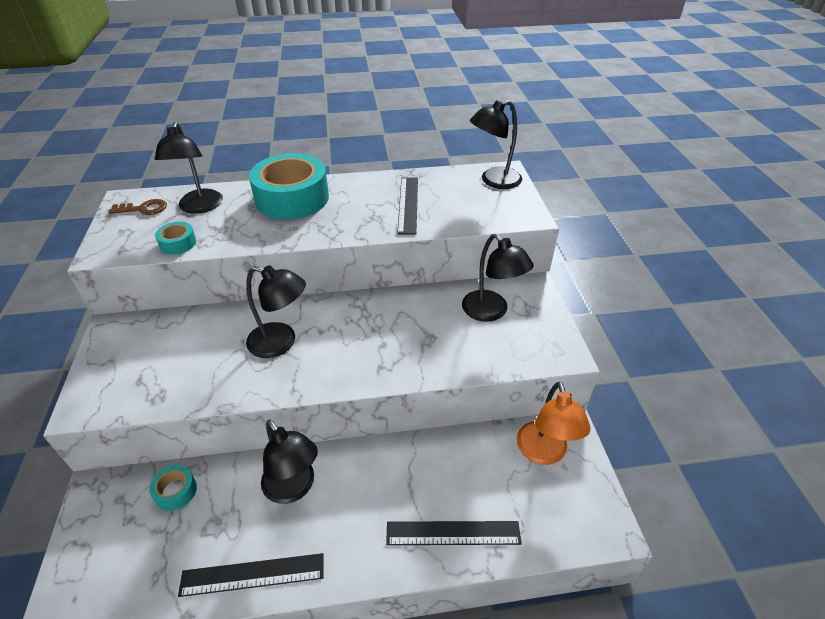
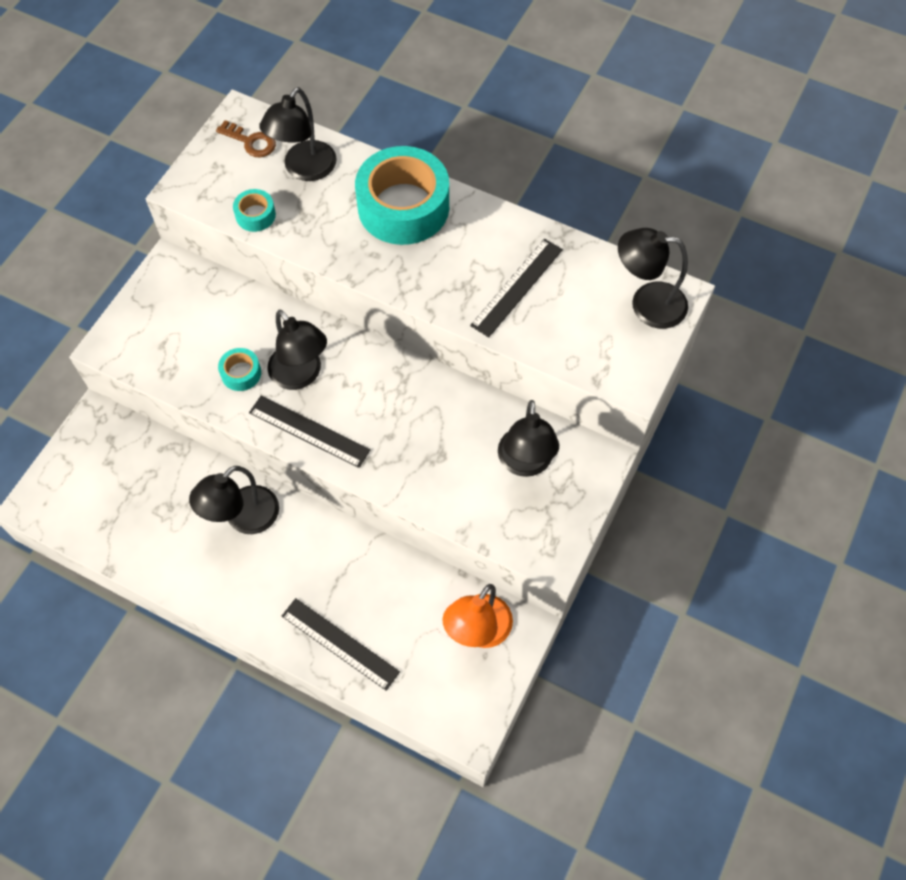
camera: 35 degrees right, 20 degrees up
turquoise tape [149,465,197,511] -> turquoise tape moved to [218,348,261,391]
black ruler [178,553,323,597] -> black ruler moved to [249,396,371,468]
black lamp [261,419,318,504] -> black lamp turned 45 degrees clockwise [189,466,279,534]

